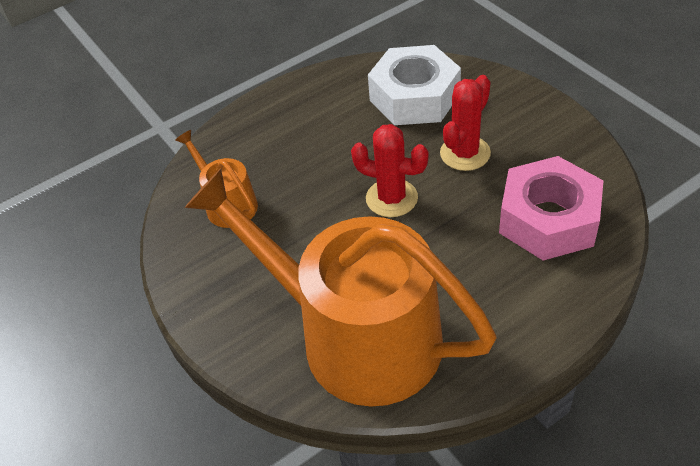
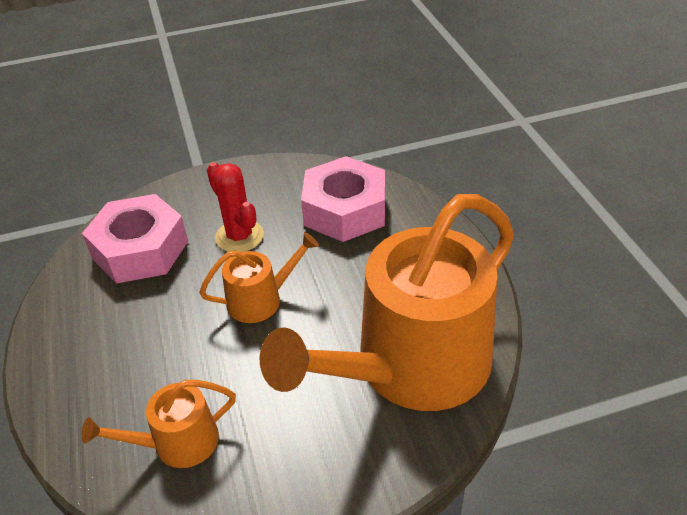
camera: 75 degrees left, 5 degrees down
red cactus [351,124,429,217] -> orange watering can [199,232,319,323]
white nut [368,45,461,125] -> pink nut [82,194,188,284]

